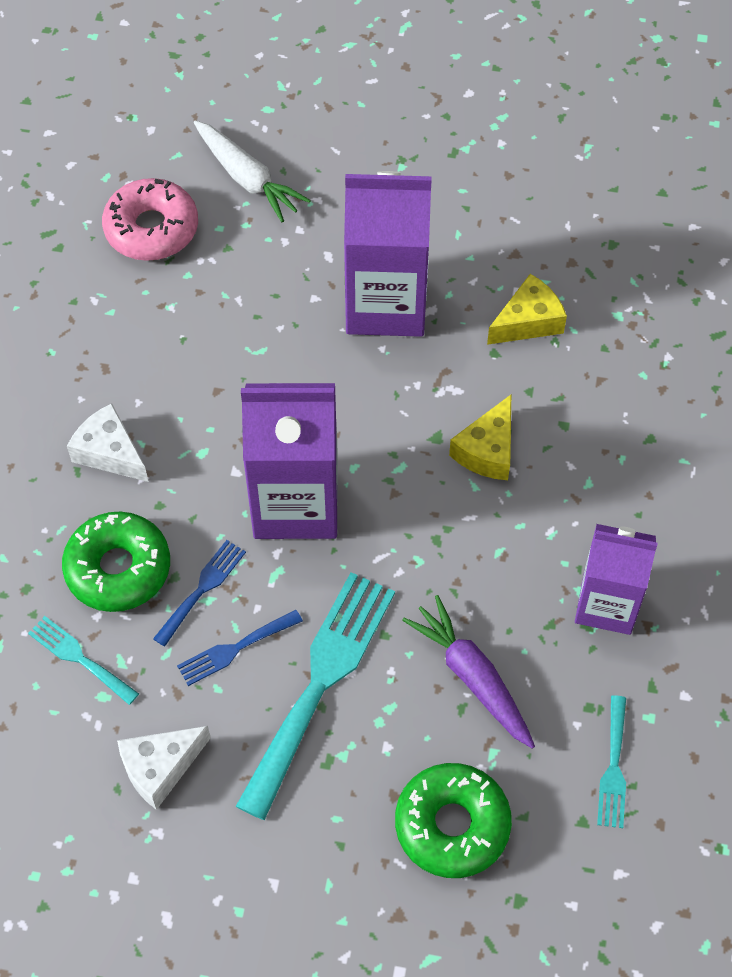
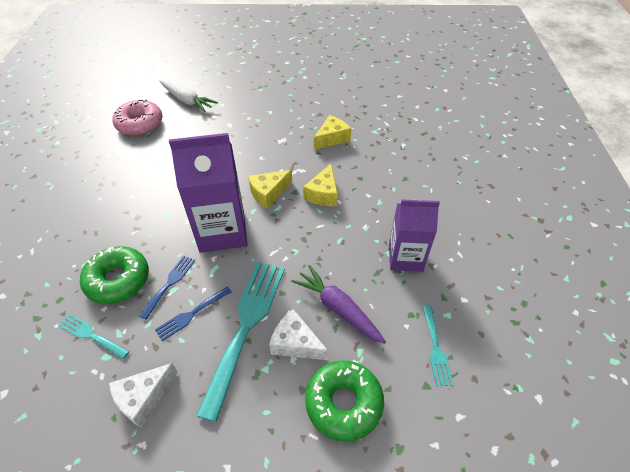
camera: 10 degrees left, 10 degrees down
white cheese [67,403,149,482] -> white cheese moved to [269,309,328,360]
purple carton [344,171,432,337] -> none
none -> yellow cheese [248,170,292,209]

